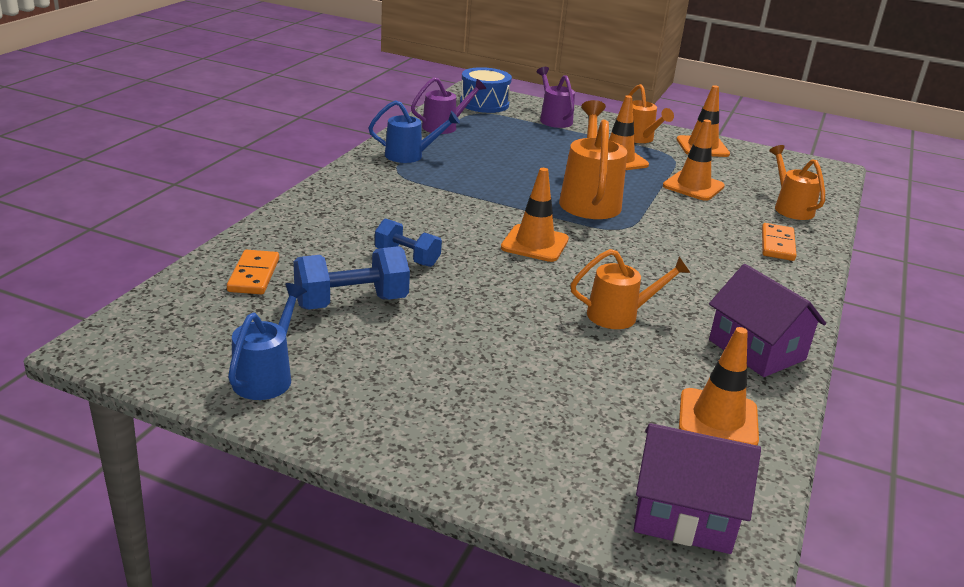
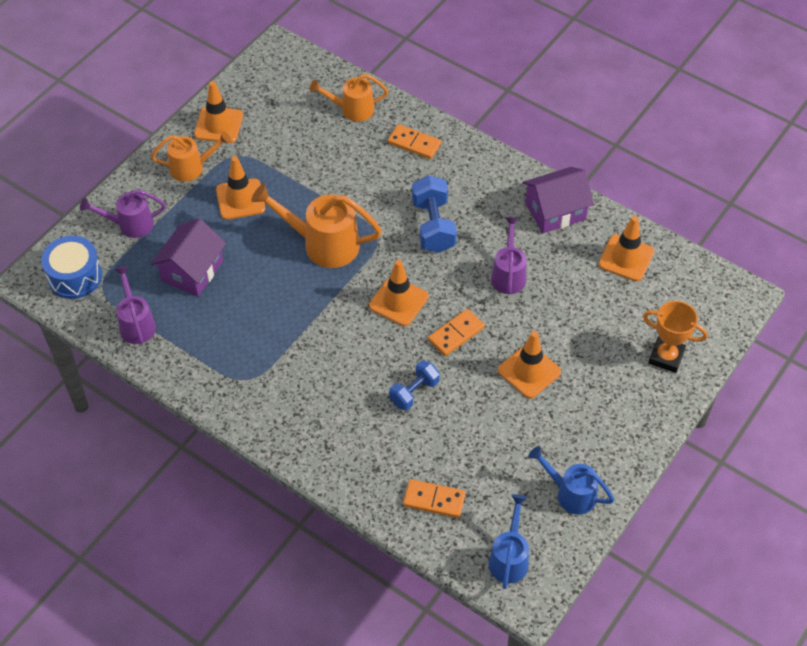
camera: 75 degrees left, 25 degrees up
blue dumbbell [294,246,410,309] -> blue dumbbell moved to [412,175,457,253]
blue watering can [369,100,460,163] -> blue watering can moved to [488,494,529,589]
orange watering can [570,249,691,329] -> purple watering can [491,217,526,294]
purple house [634,423,761,554] -> purple house moved to [151,218,226,297]
orange traffic cone [663,119,725,201] -> orange traffic cone moved to [498,331,561,399]
none -> orange domino [428,309,485,356]
none -> orange trophy [643,301,708,373]

